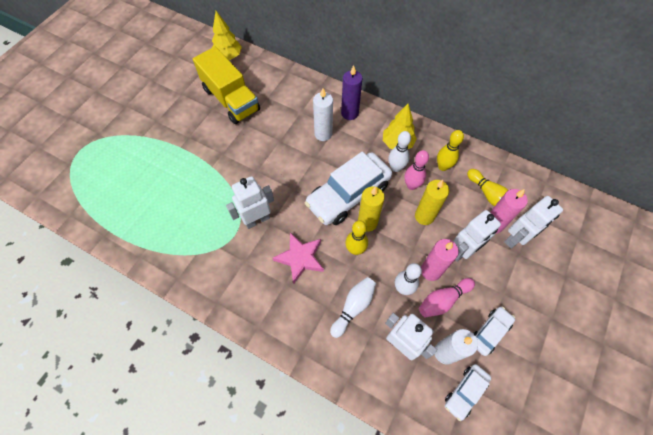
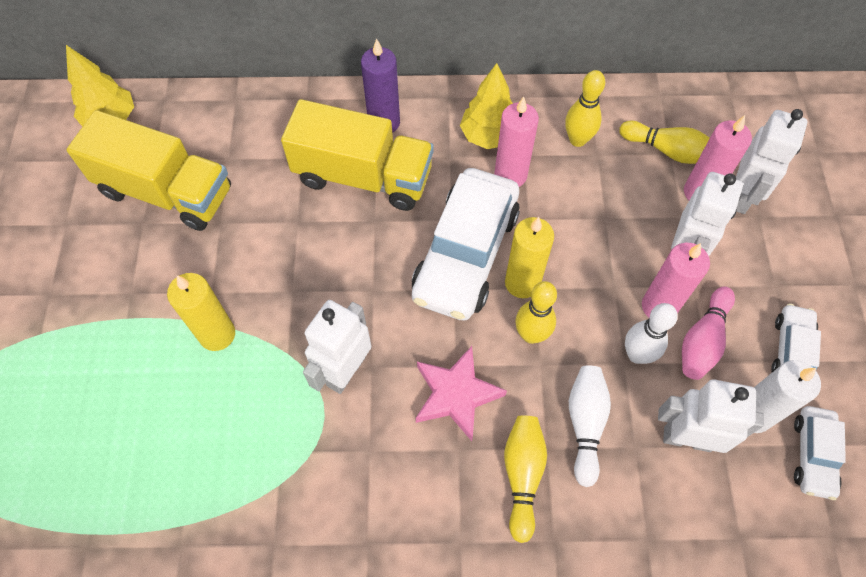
camera: 30 degrees left, 0 degrees up
white candle [313,88,333,141] -> yellow truck [281,99,434,211]
white bowling pin [389,131,411,172] -> pink candle [494,96,539,187]
pink bowling pin [404,150,429,190] -> none
yellow candle [415,180,449,225] -> yellow candle moved to [167,273,235,351]
none -> yellow bowling pin [504,416,547,543]

